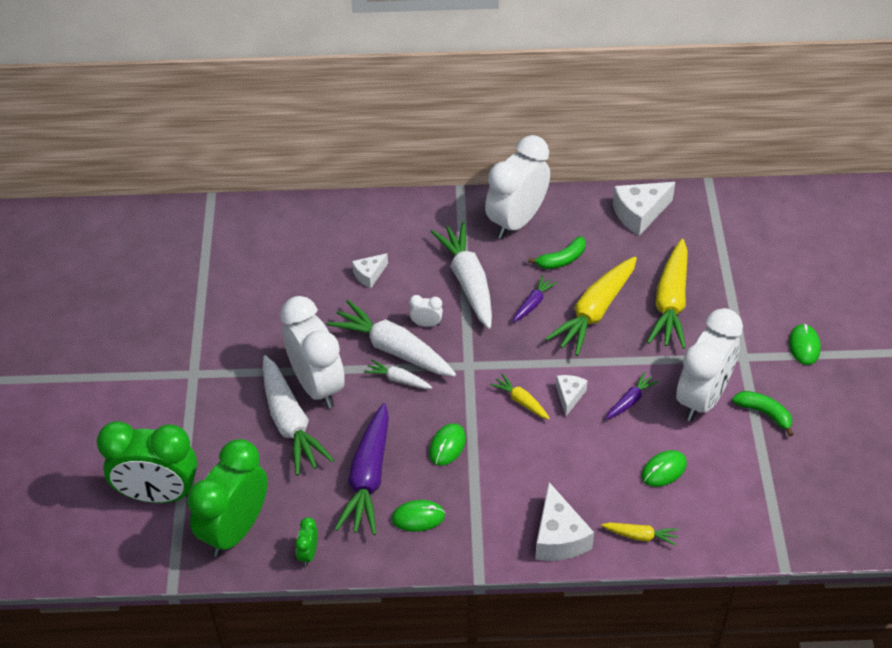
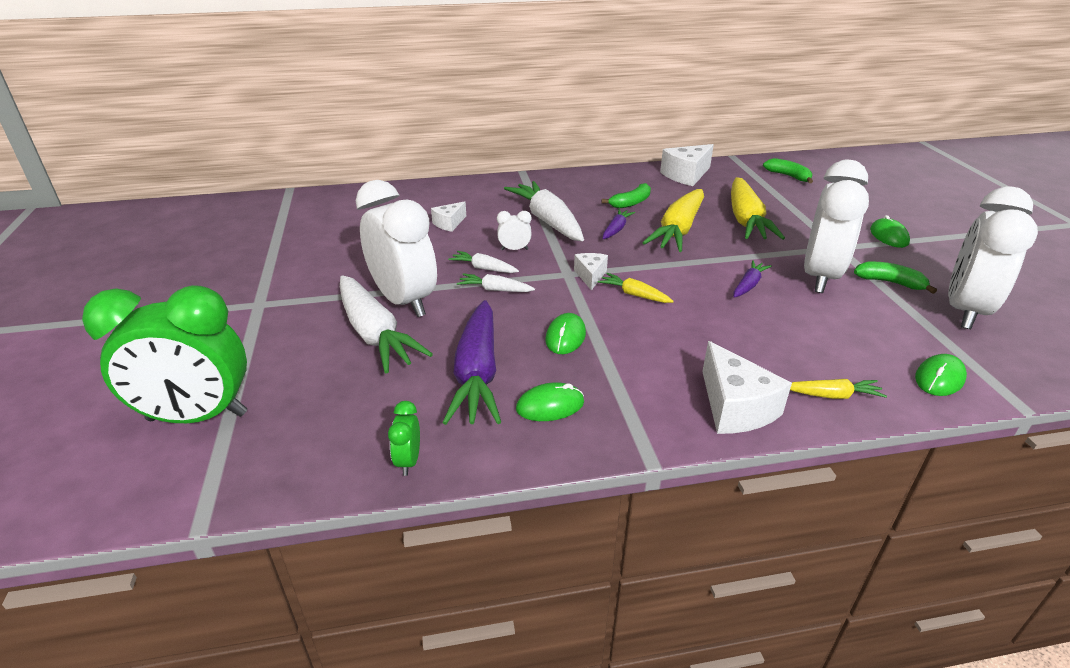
camera: 10 degrees left, 15 degrees down
green clock [187,439,268,557] -> none
white carrot [326,300,456,377] -> white carrot [448,251,519,273], size x0.48
white clock [485,135,550,239] -> white clock moved to [948,186,1038,329]
white cheese [556,375,588,416] -> white cheese moved to [574,253,608,290]
green mouse [641,450,687,487] -> green mouse moved to [915,354,967,396]
none -> green banana [763,158,813,183]

